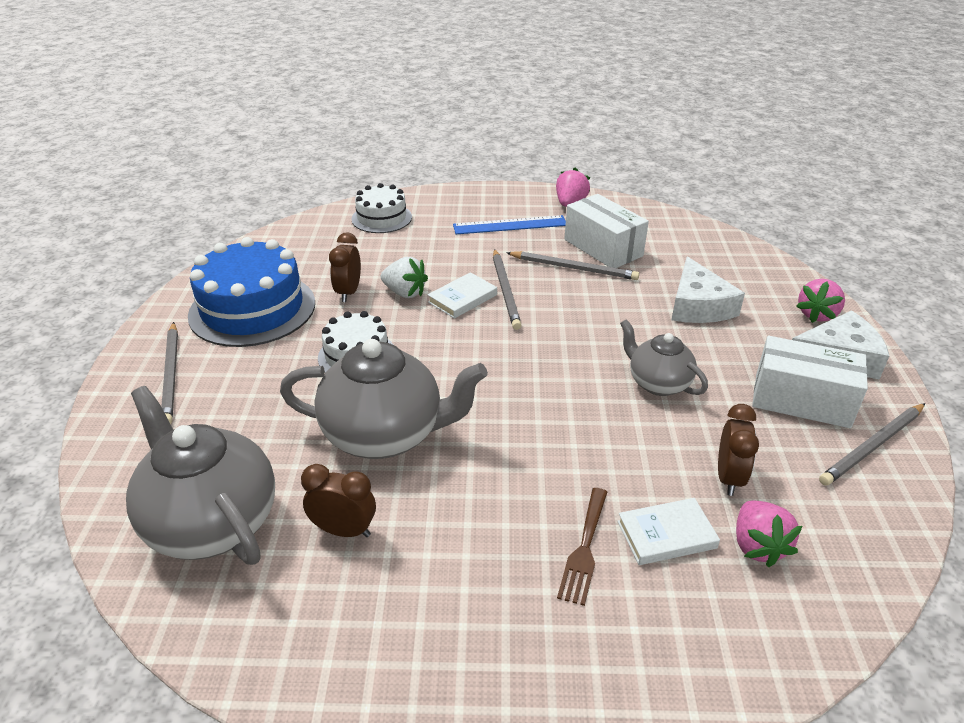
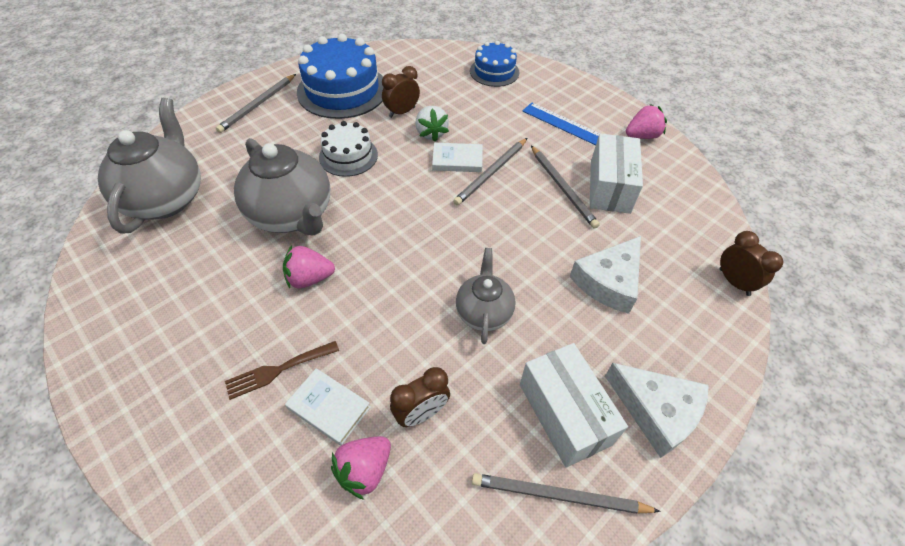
camera: 45 degrees right, 15 degrees up
brown clock [301,464,376,537] -> brown clock moved to [719,231,783,296]
white cake [351,183,412,233] -> blue cake [470,41,520,87]
pink strawberry [796,279,845,323] -> pink strawberry moved to [283,245,335,288]

